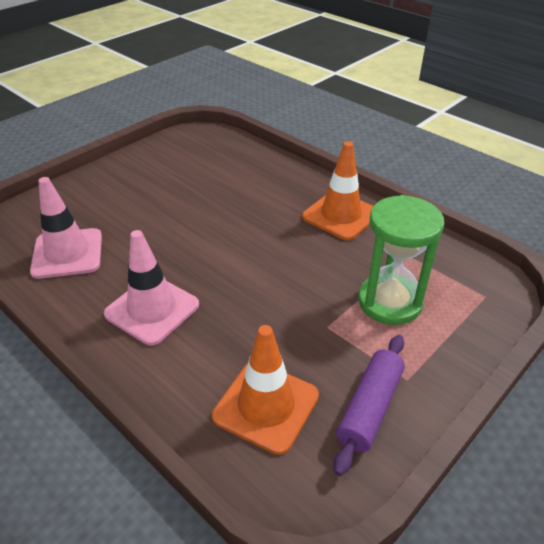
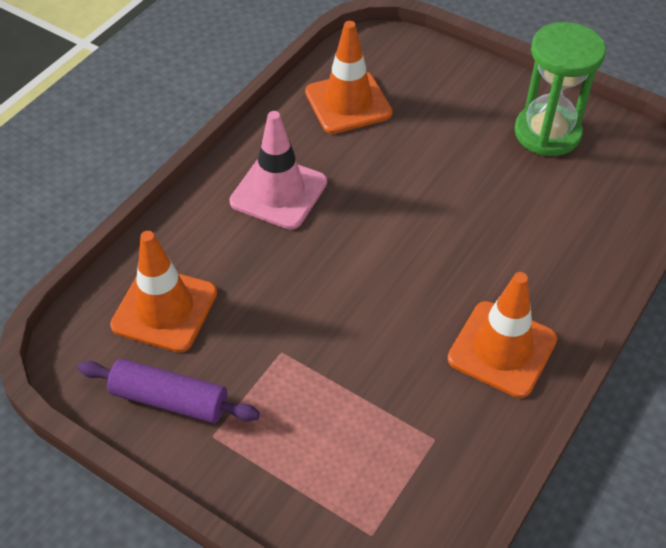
camera: 80 degrees right, 10 degrees up
pink traffic cone [30,177,102,279] -> orange traffic cone [305,21,393,134]
green hourglass [358,195,444,325] -> green hourglass moved to [514,22,606,156]

